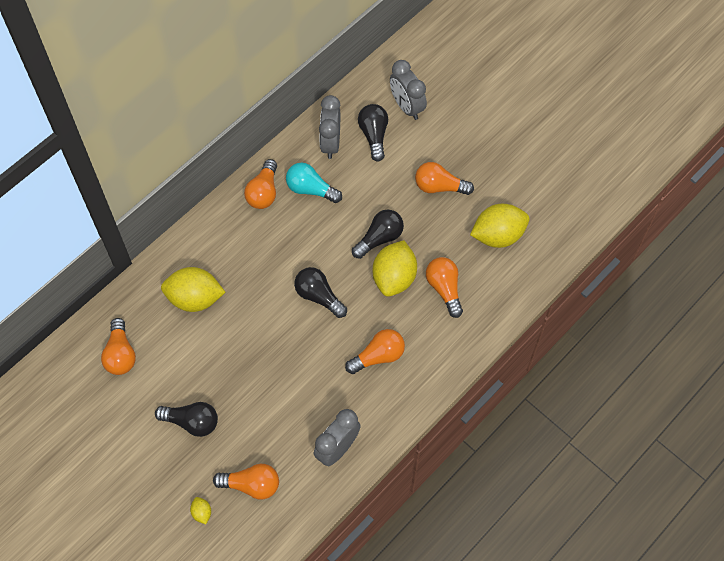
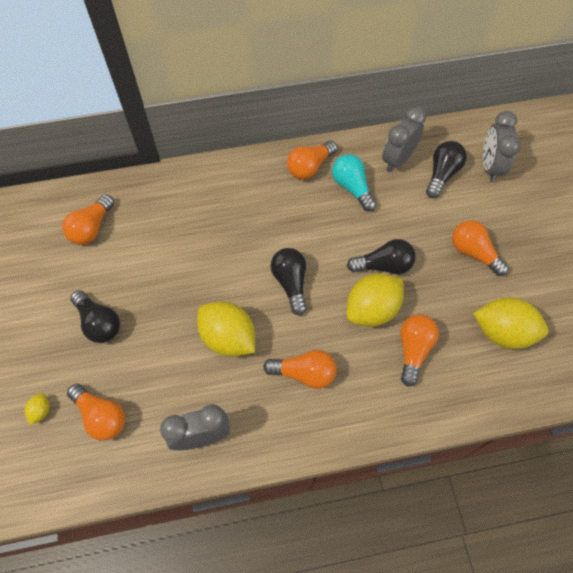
camera: 35 degrees right, 0 degrees up
yellow lemon [161,267,225,312] -> yellow lemon moved to [197,302,255,357]

